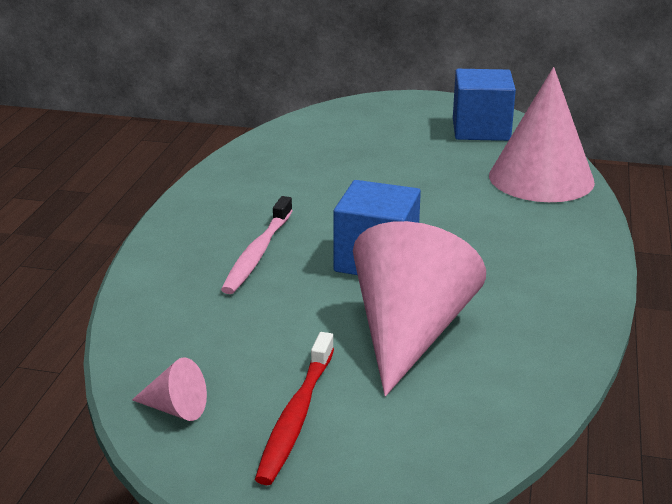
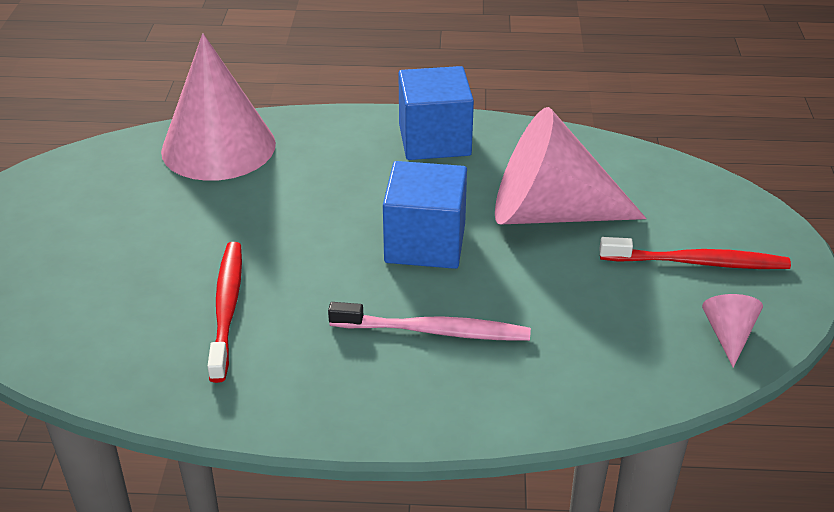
camera: 100 degrees left, 10 degrees up
blue cube [453,69,516,141] -> blue cube moved to [398,66,474,160]
none -> red toothbrush [207,242,242,383]

